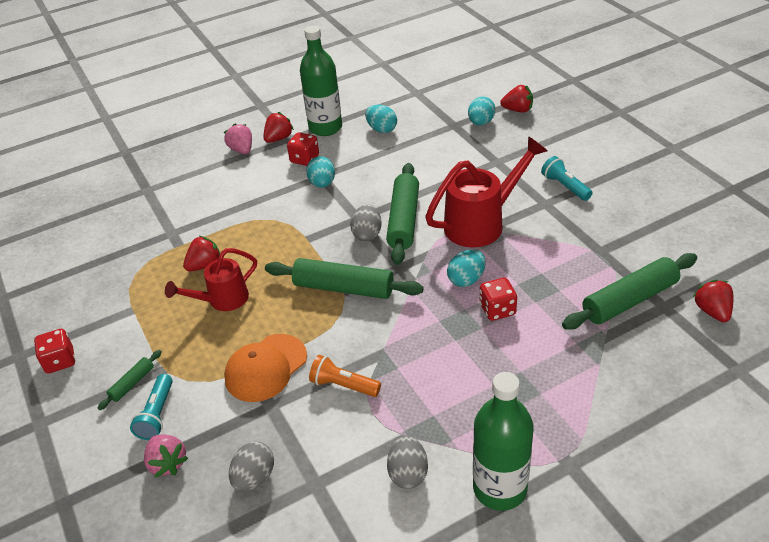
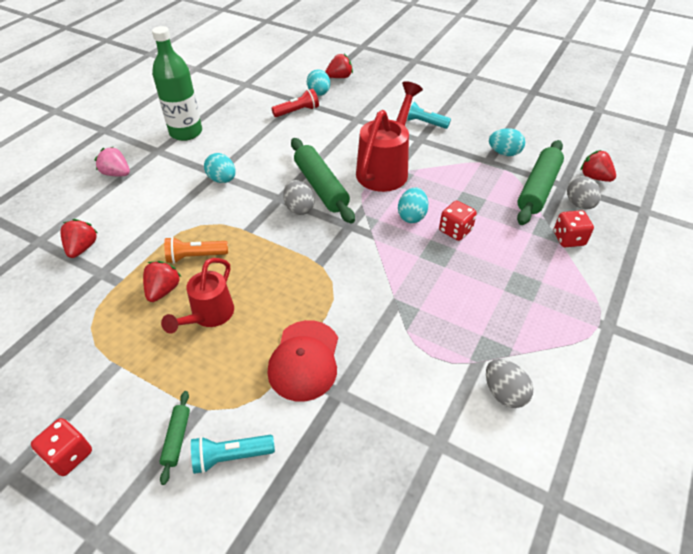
camera: 35 degrees left, 5 degrees up
turquoise flashlight [130,374,173,440] -> turquoise flashlight turned 105 degrees clockwise [191,435,275,474]
pink strawberry [144,434,188,477] -> none
orange cap [224,334,307,402] -> red cap [267,320,338,402]
grey egg [229,442,274,491] -> grey egg moved to [567,176,601,209]
red strawberry [263,112,294,143] -> red strawberry moved to [61,219,98,258]
green rolling pin [265,258,423,299] -> none
red dice [287,132,319,166] -> red dice moved to [554,210,594,247]
orange flashlight [309,355,381,397] -> orange flashlight moved to [164,237,228,264]
turquoise egg [365,104,397,133] -> turquoise egg moved to [489,128,525,156]
green bottle [473,372,534,511] -> none
none -> red flashlight [271,88,319,117]

